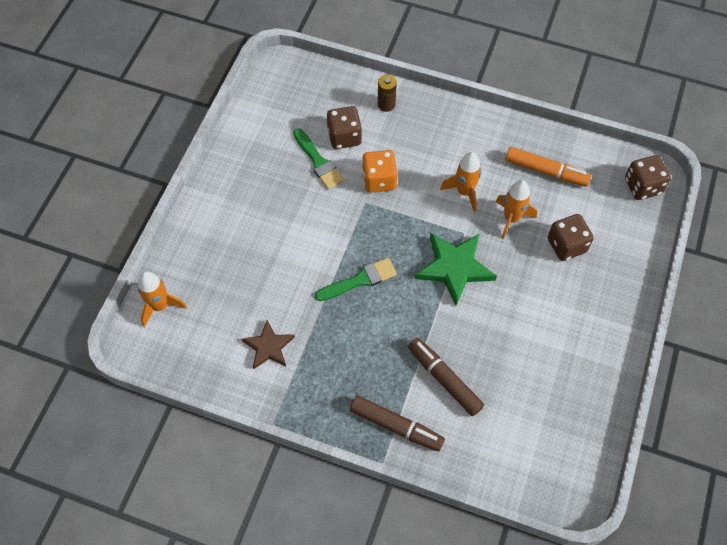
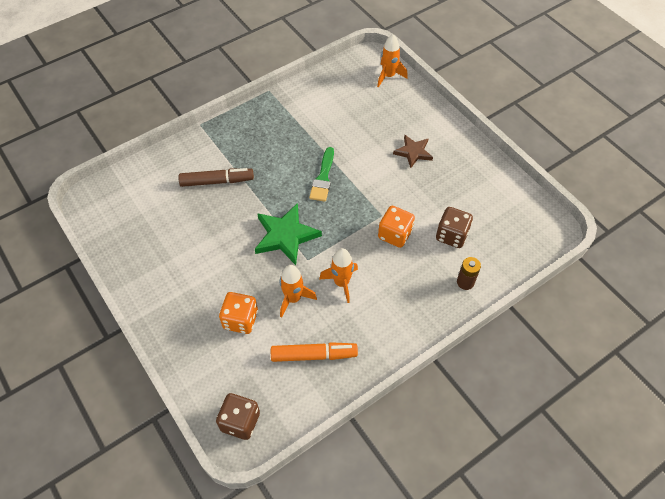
camera: 125 degrees right, 5 degrees down
brown star [242,320,295,369] -> brown star moved to [393,135,433,168]
green brush [293,128,344,189] -> none
brown marker [350,396,445,452] -> none
orange marker [505,147,591,186] -> orange marker turned 150 degrees counterclockwise [271,342,358,362]
brown dice [548,214,594,261] -> orange dice [219,292,258,334]

